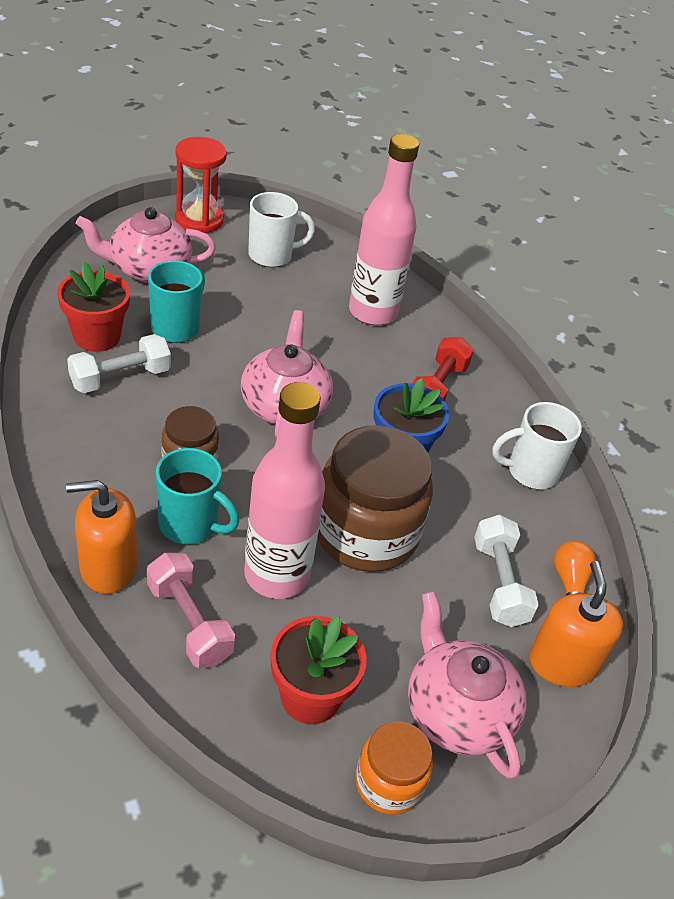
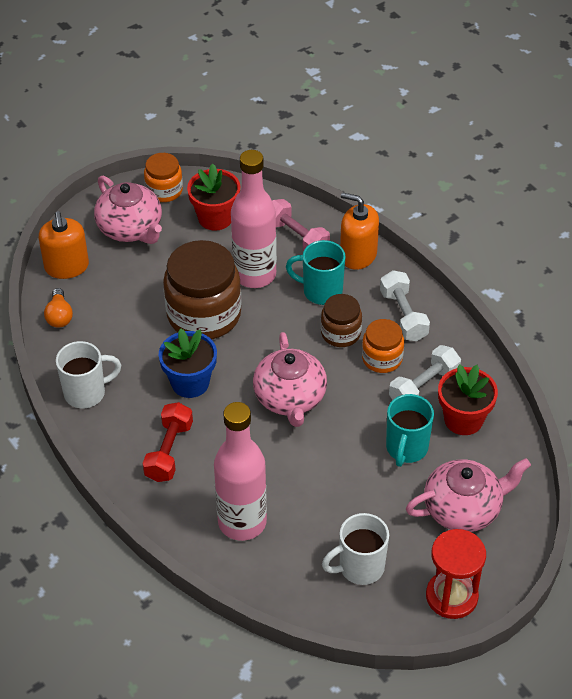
camera: 175 degrees right, 5 degrees up
orange soap dispenser [66,480,138,594] -> orange soap dispenser turned 135 degrees counterclockwise [340,192,379,270]
white dumbbell [474,515,539,627] -> white dumbbell moved to [380,270,430,341]
none -> orange jar [362,319,404,373]

